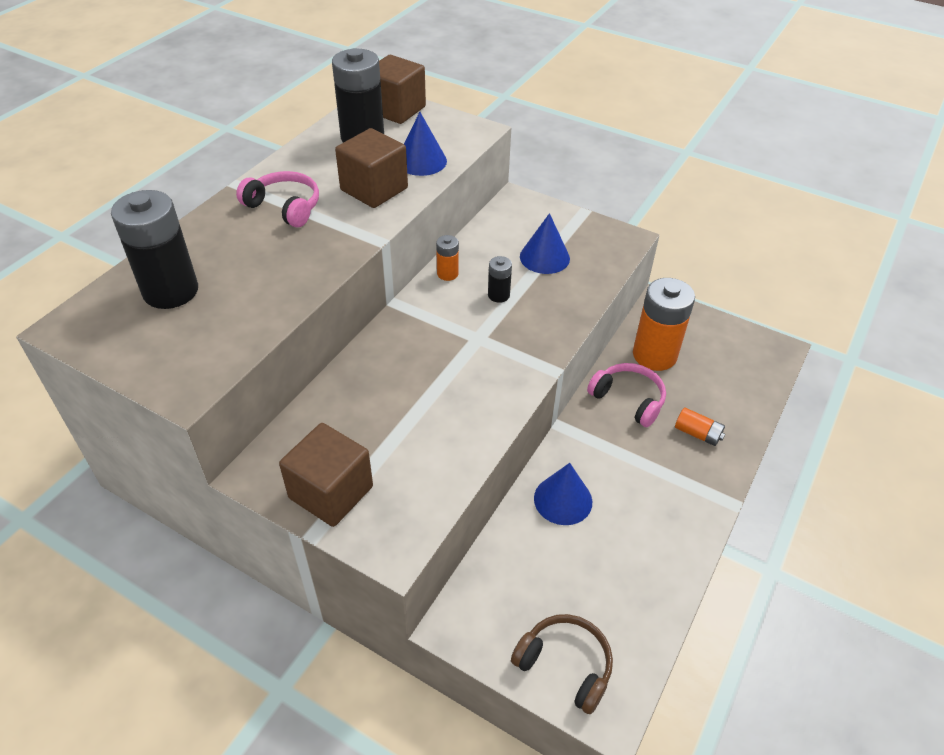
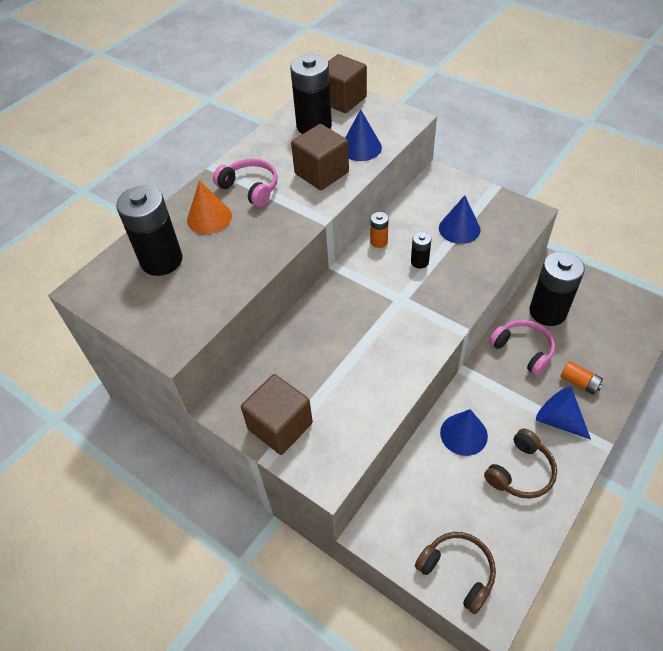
camera: 10 degrees right, 5 degrees up
orange battery [633,278,695,371] -> black battery [529,251,585,326]
none -> orange cone [187,180,232,234]
none -> brown headphones [484,429,557,499]
none -> blue cone [536,387,591,440]

